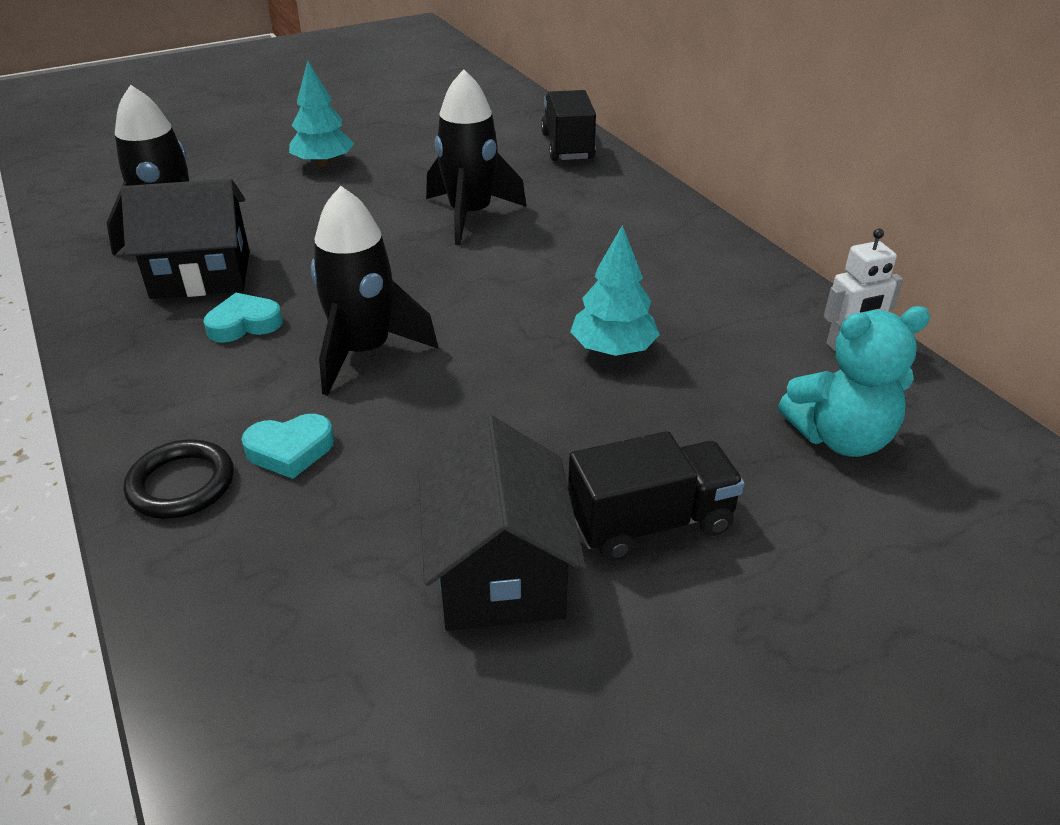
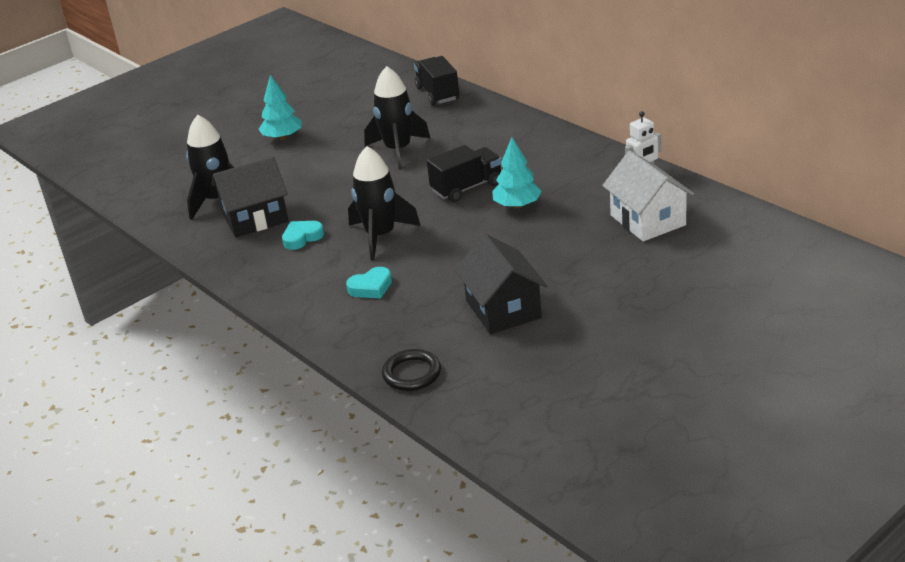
camera: 10 degrees left, 5 degrees down
black ring [124,439,234,519] -> black ring moved to [382,349,441,391]
black truck [568,431,745,561] -> black truck moved to [427,145,502,202]
turquoise teddy bear [778,306,930,457] -> white house [602,151,694,241]

